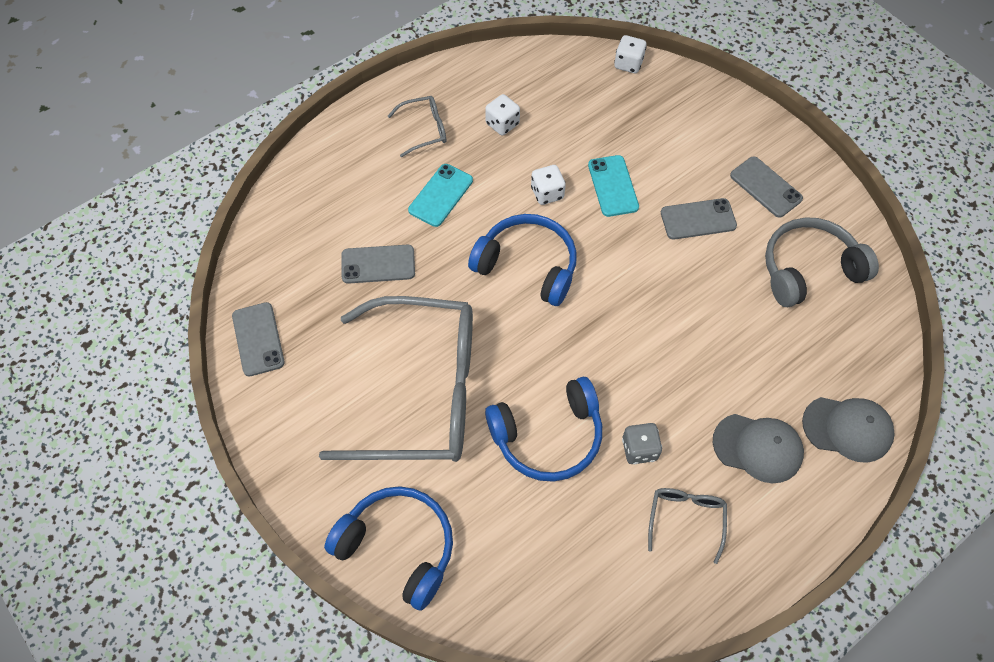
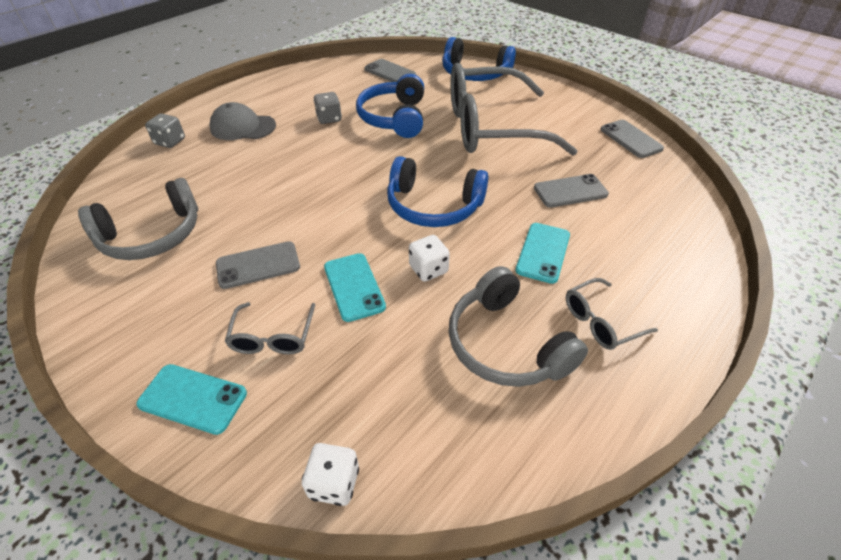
camera: 170 degrees right, 15 degrees down
white dice [485,94,520,135] -> grey headphones [449,266,588,387]
blue headphones [485,377,602,482] -> blue headphones turned 60 degrees counterclockwise [356,74,424,138]
grey glasses [648,488,727,564] -> grey glasses moved to [225,302,315,354]
grey phone [730,157,803,218] -> grey phone moved to [364,59,416,82]
grey cap [802,397,895,463] -> grey dice [145,113,185,148]
none -> turquoise phone [136,364,247,435]

